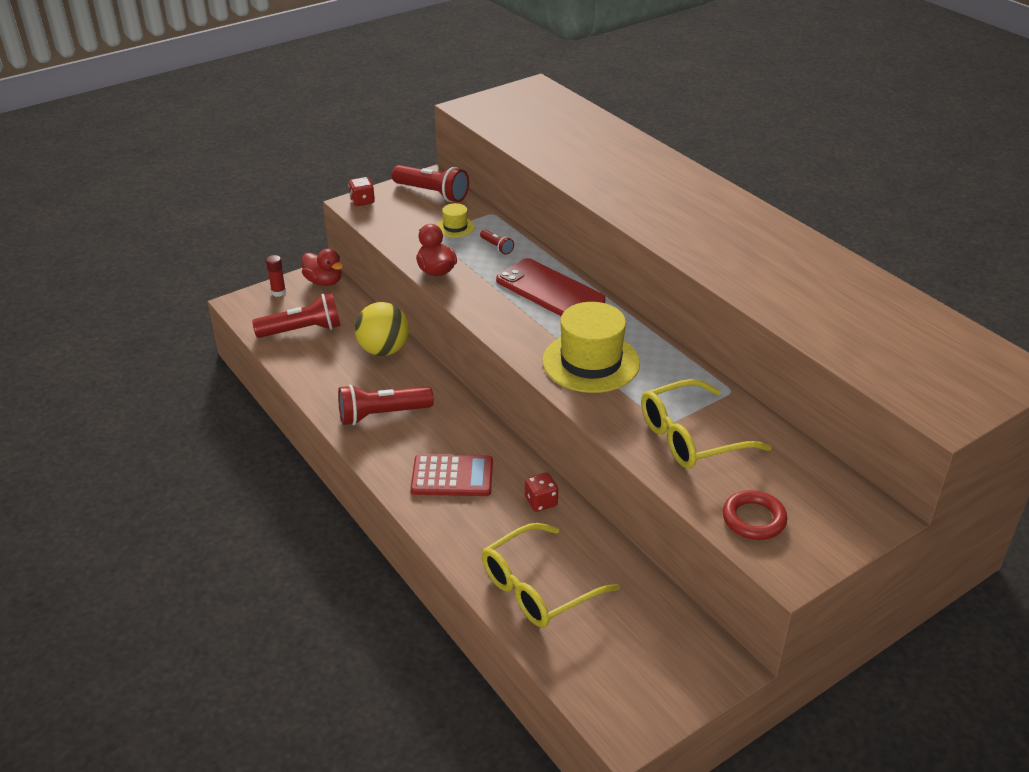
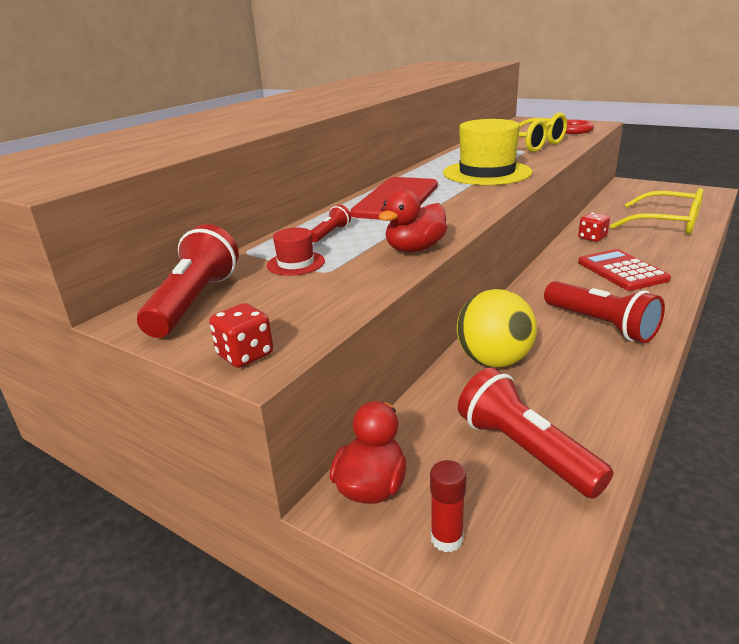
camera: 110 degrees left, 10 degrees down
yellow hat [437,203,475,237] -> red hat [267,228,325,276]

